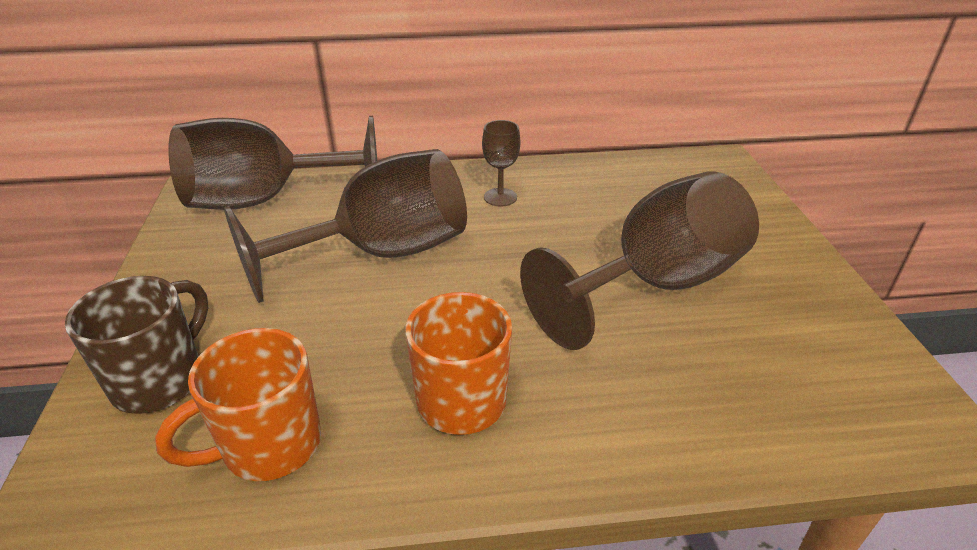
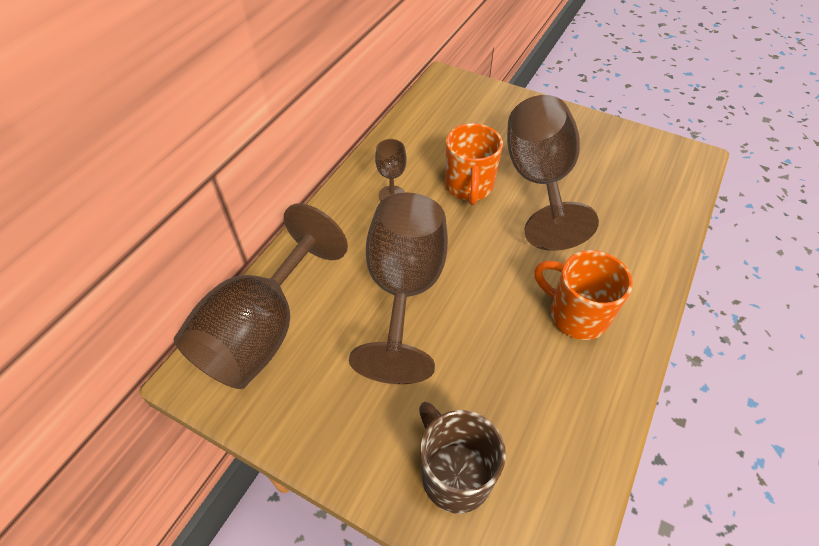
camera: 55 degrees left, 15 degrees up
orange mug [155,328,321,481] -> orange mug moved to [445,123,503,205]

